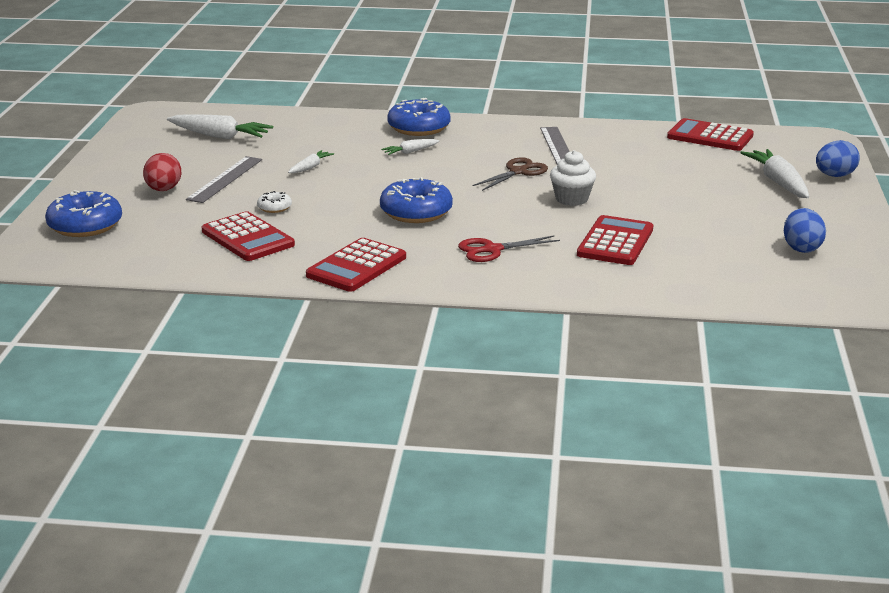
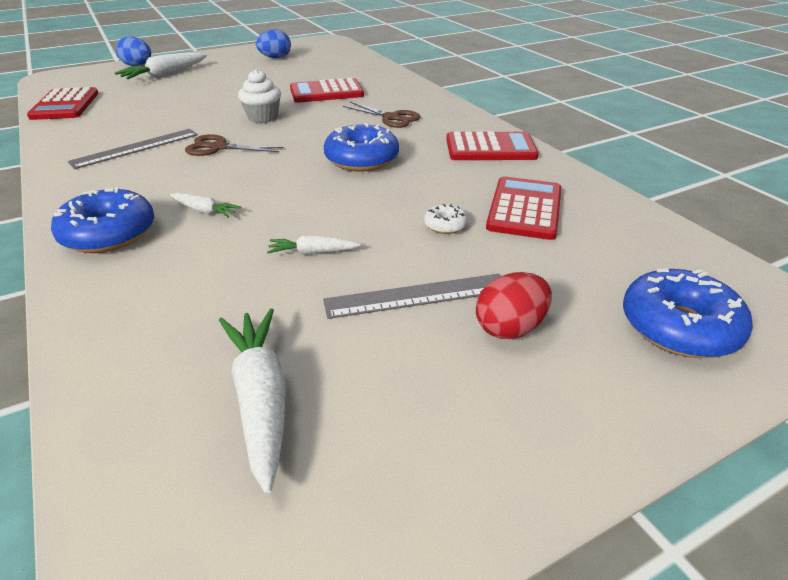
camera: 125 degrees left, 10 degrees up
red scissors [458,236,560,262] -> brown scissors [343,102,420,128]

